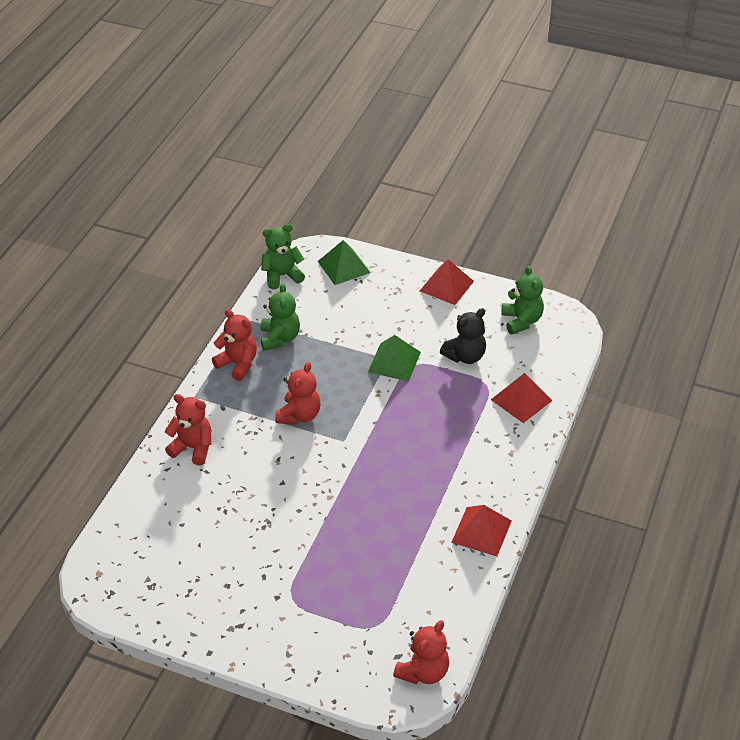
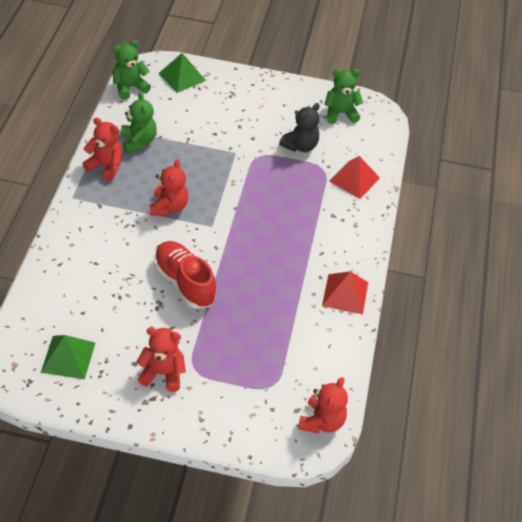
camera: 15 degrees left, 5 degrees up
red teddy bear [164,394,212,465] -> red teddy bear moved to [136,327,186,392]
green pyramid [368,335,421,381] -> green pyramid moved to [41,335,95,379]
red pyramid [420,259,474,305] -> none
green teddy bear [501,266,544,334] -> green teddy bear turned 75 degrees counterclockwise [324,69,363,124]
none -> red shoe [154,241,216,309]

